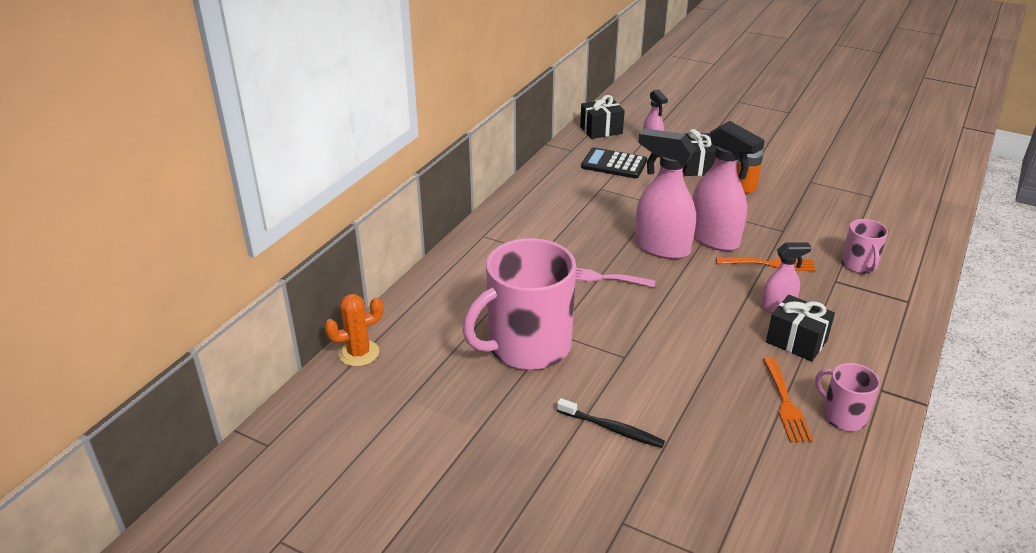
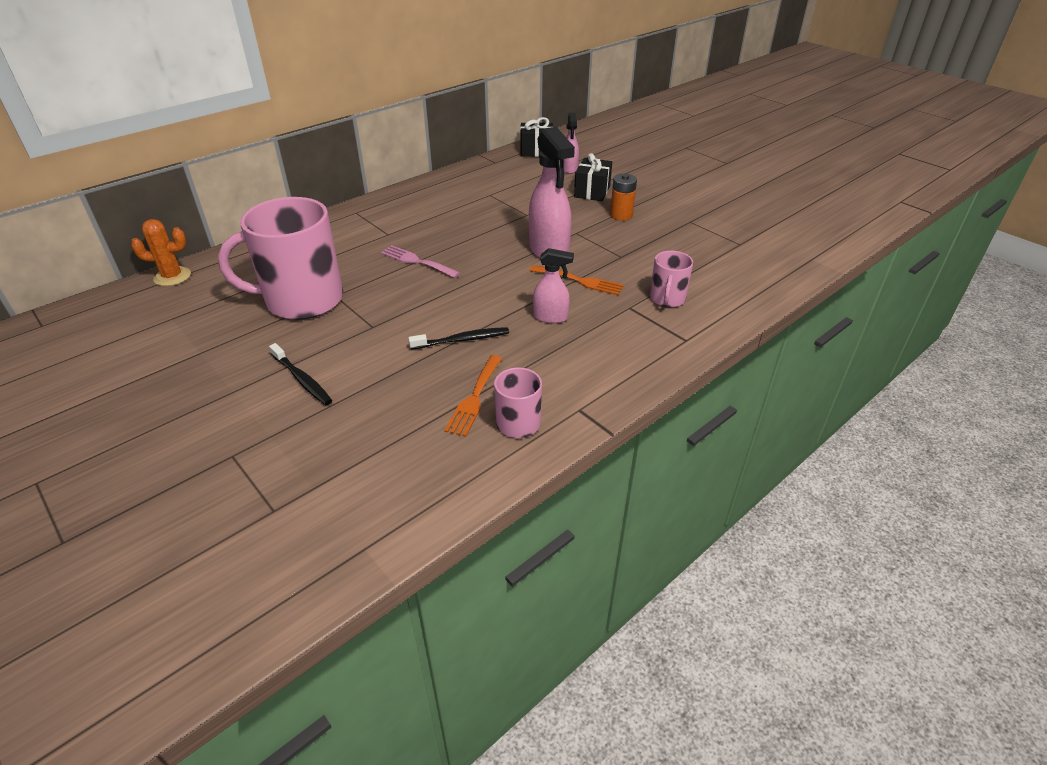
camera: 20 degrees right, 5 degrees up
black calculator [581,147,647,178] -> none
pink spray bottle [635,128,696,259] -> none
black gift [766,295,835,361] -> none
none -> black toothbrush [408,327,509,350]

